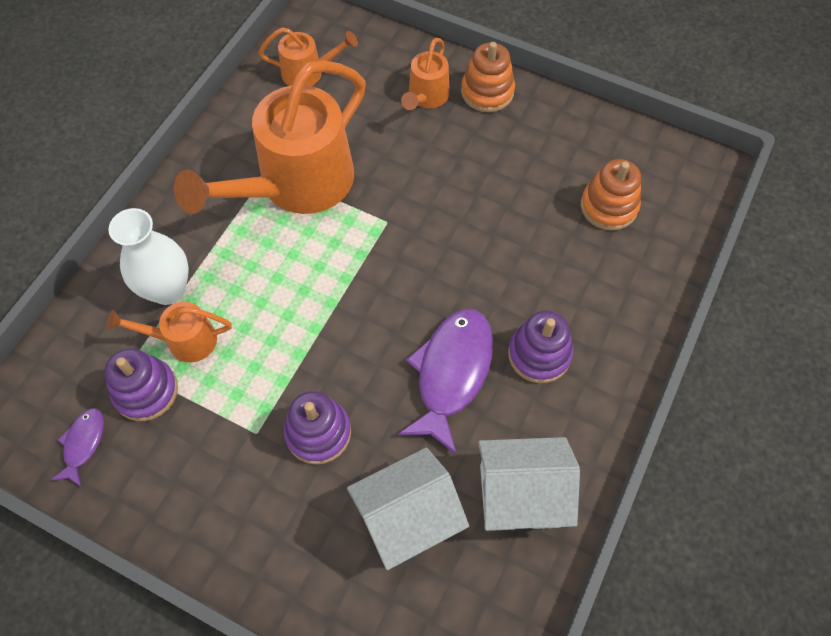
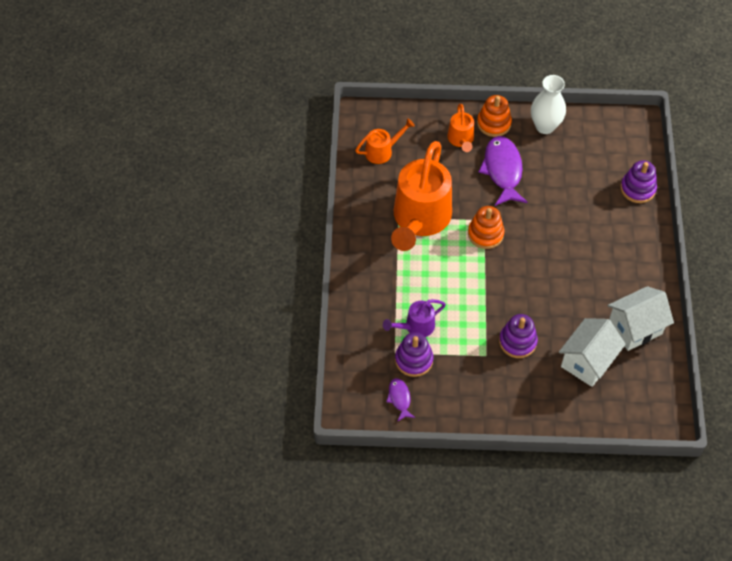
camera: 25 degrees left, 5 degrees down
orange watering can [106,302,232,363] -> purple watering can [383,299,446,337]
white vase [108,208,189,305] -> white vase moved to [531,75,566,134]
purple fish [398,309,493,455] -> purple fish moved to [478,136,528,206]
purple stacking toy [508,311,573,383] -> purple stacking toy moved to [621,160,657,203]
orange stacking toy [581,159,641,231] -> orange stacking toy moved to [468,206,504,249]

